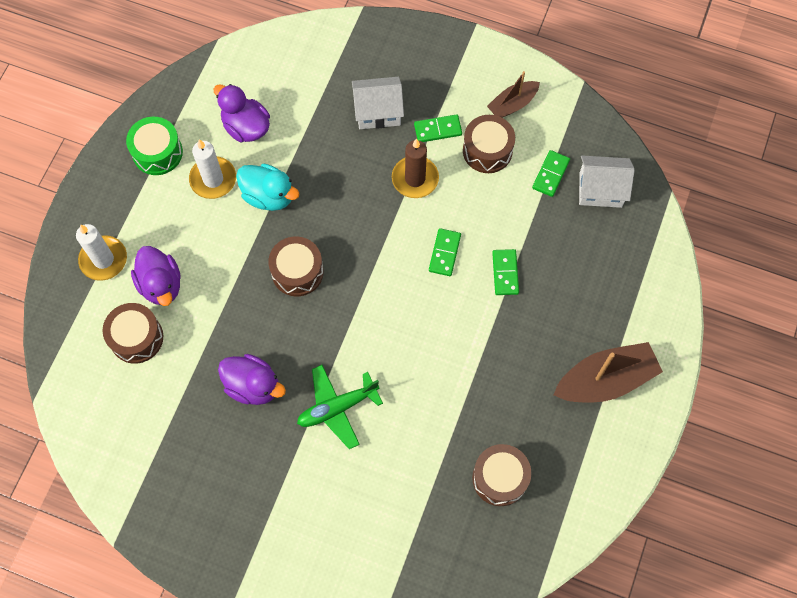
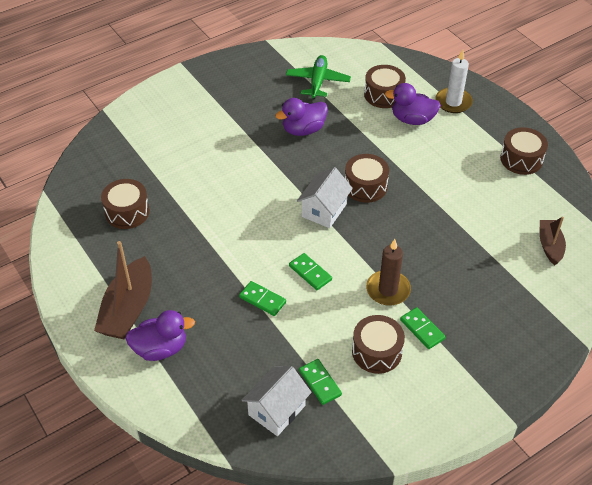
camera: 125 degrees right, 20 degrees down
green drum [126,117,183,175] -> brown drum [500,127,548,175]
white candle [189,139,236,199] -> none
purple duck [213,84,270,142] -> purple duck moved to [125,310,195,361]
turquoise duck [236,164,300,211] -> none
green plane [297,365,383,449] -> green plane moved to [286,55,351,99]
white house [352,77,404,129] -> white house moved to [297,167,353,228]
green domino [414,114,462,142] -> green domino turned 60 degrees counterclockwise [400,307,445,349]
brown boat [487,71,540,118] -> brown boat moved to [540,216,566,265]

